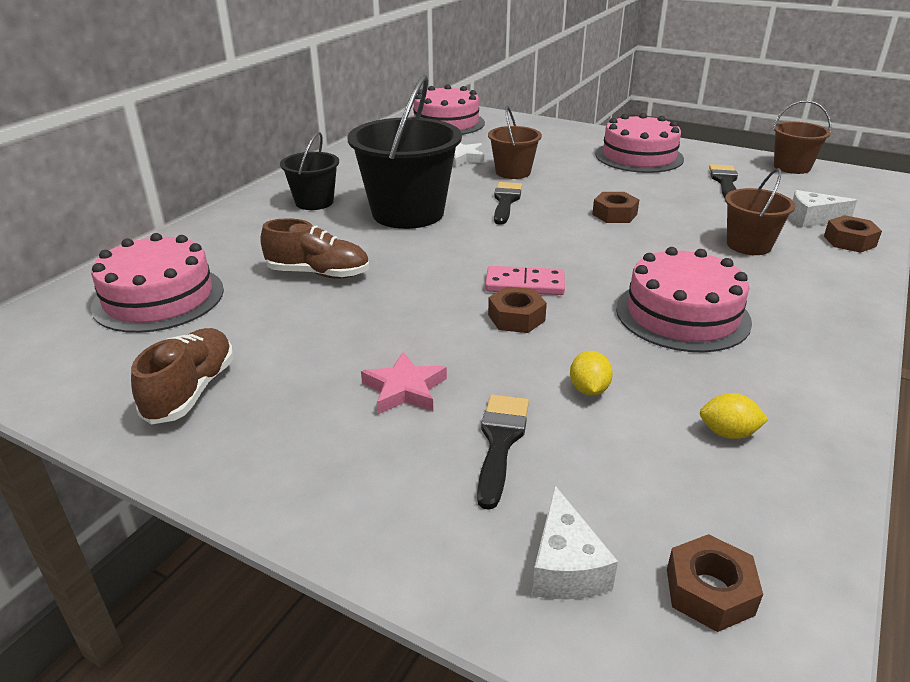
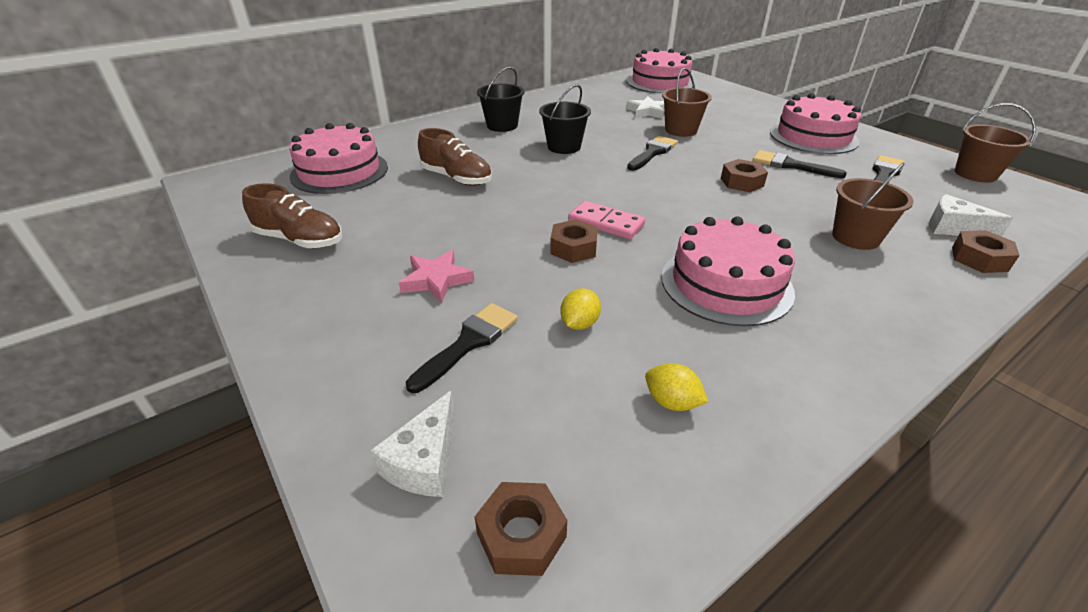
camera: 25 degrees right, 5 degrees up
brown shoe [131,328,234,425] -> brown shoe turned 75 degrees clockwise [242,183,342,248]
black bucket [348,75,462,229] -> black bucket [539,84,591,154], size x0.55
none -> black brush [753,150,847,178]

